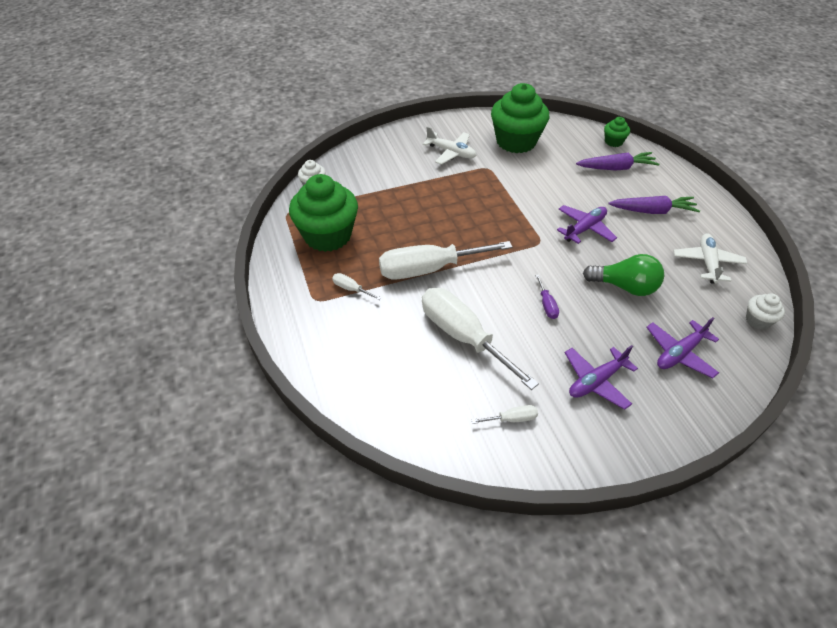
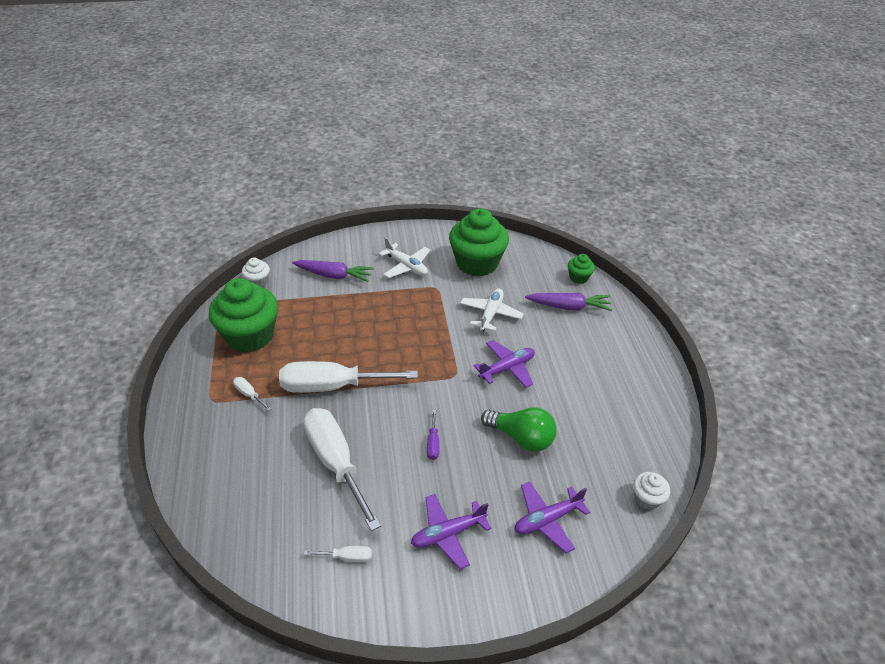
camera: 10 degrees right, 5 degrees down
purple carrot [608,196,700,214] -> purple carrot moved to [292,260,374,282]
white plane [673,234,748,284] -> white plane moved to [460,289,524,332]

